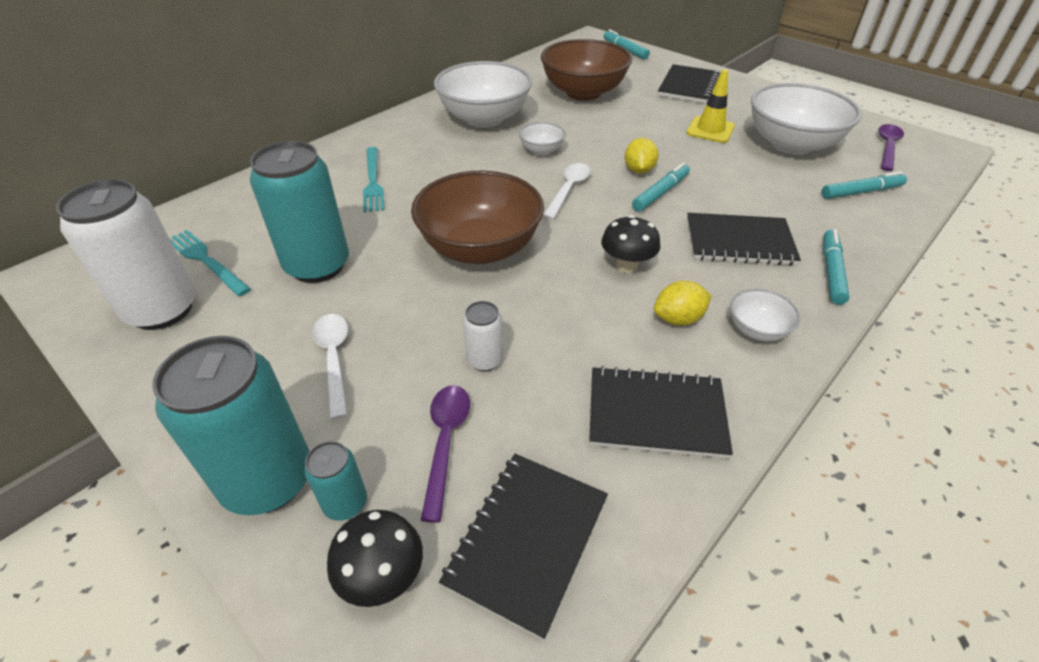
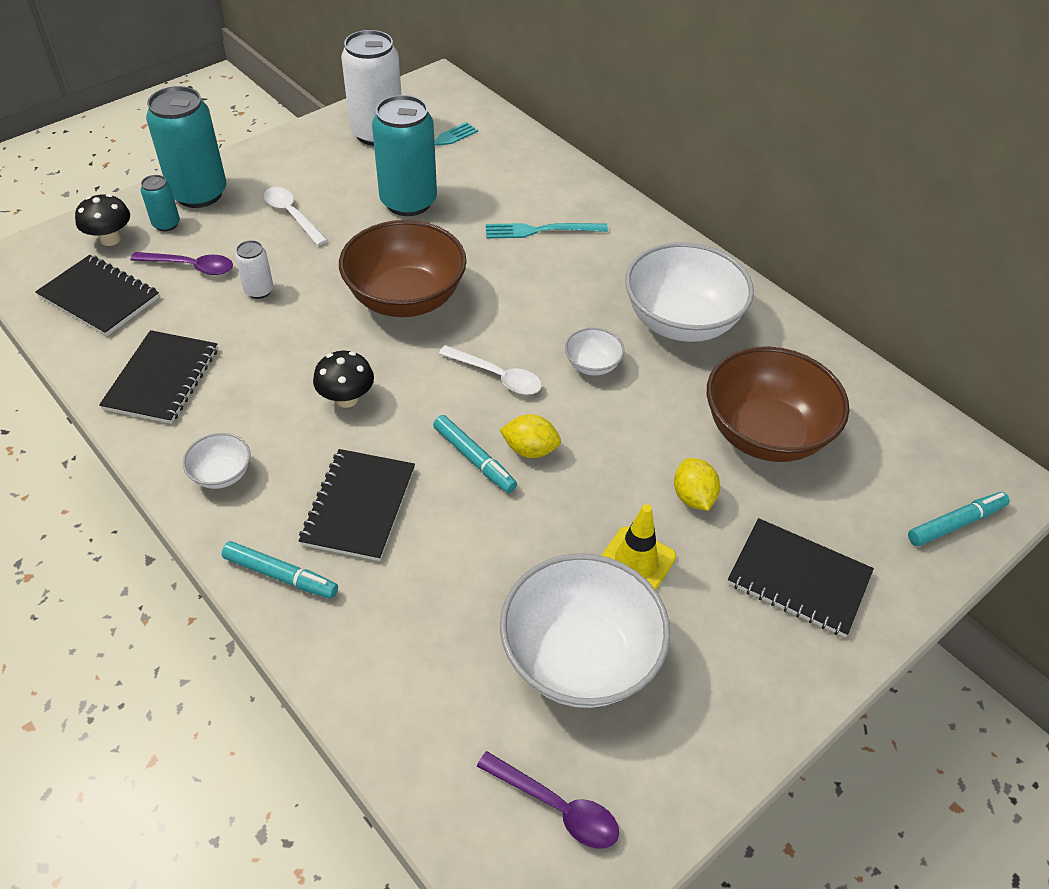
camera: 95 degrees right, 5 degrees up
white spoon [312,314,348,420] -> white spoon turned 120 degrees counterclockwise [264,187,328,246]
yellow lemon [654,281,712,326] -> yellow lemon moved to [674,458,720,511]
turquoise marker [822,171,907,199] -> none

